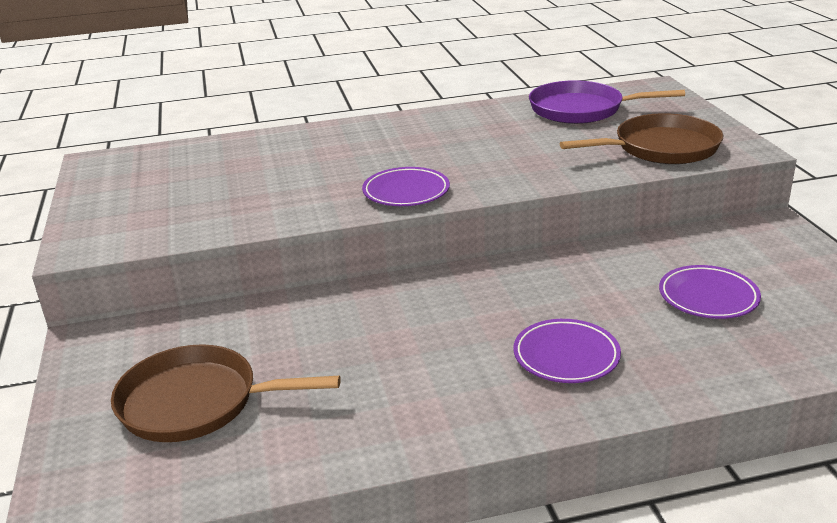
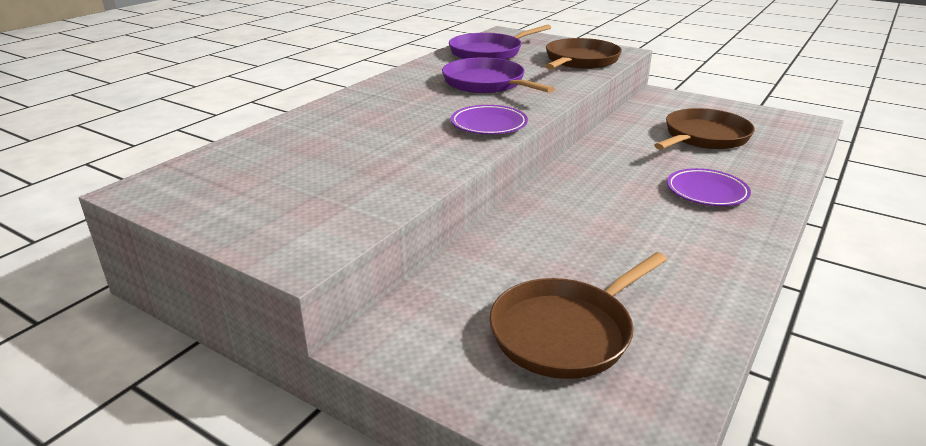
camera: 45 degrees left, 0 degrees up
purple plate [659,265,761,319] -> brown pan [654,108,755,150]
none -> purple pan [442,57,555,93]

